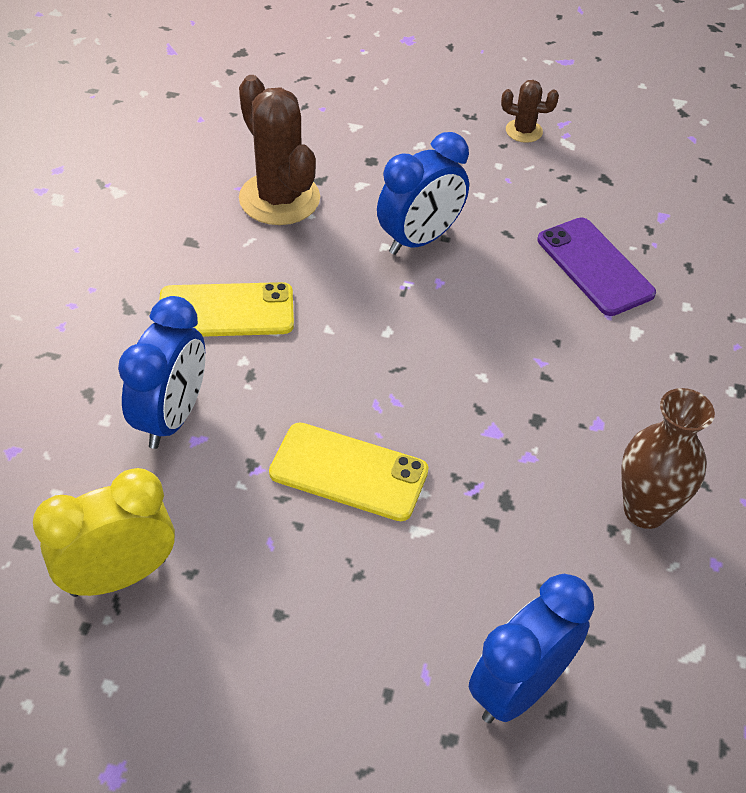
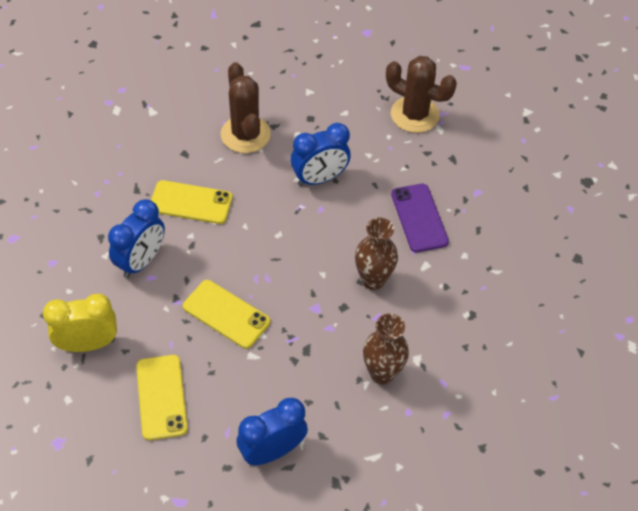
camera: 15 degrees right, 5 degrees up
brown cactus [501,80,559,143] -> brown cactus [386,56,457,133], size x2.02
none -> yellow phone [136,355,188,440]
none -> brown vase [355,217,398,290]

